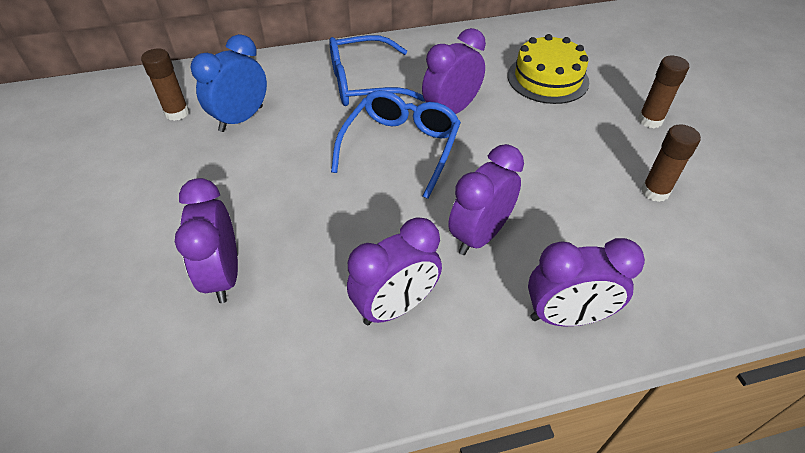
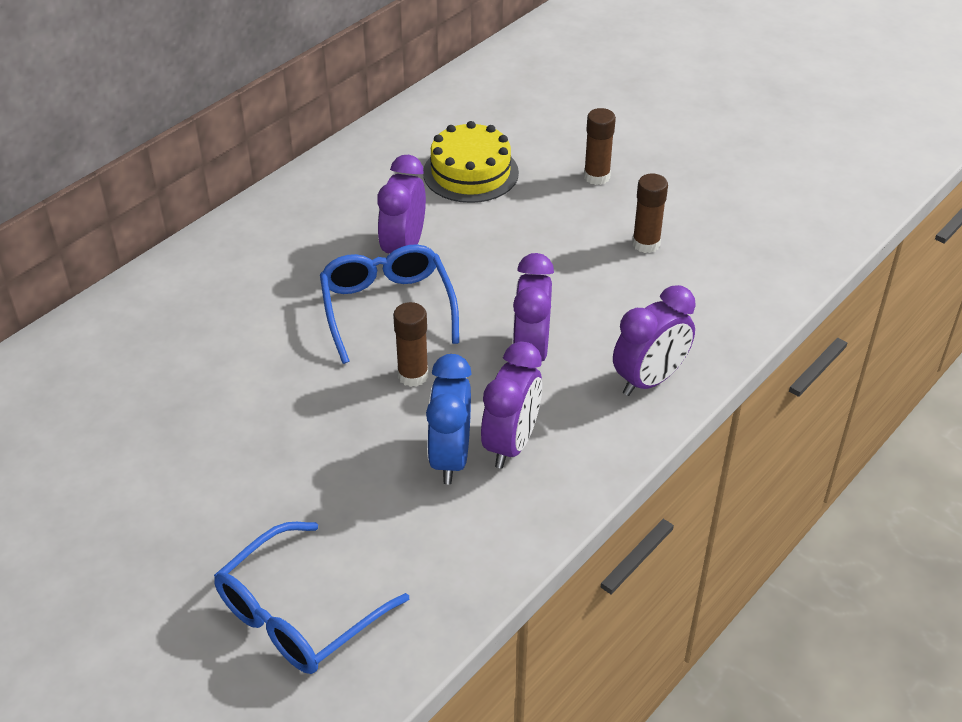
camera: 35 degrees left, 5 degrees down
brown glue stick [141,49,189,121] -> brown glue stick moved to [393,302,428,387]
purple clock [175,178,238,303] -> none
blue clock [191,34,267,132] -> blue clock moved to [426,354,472,484]
blue glasses [329,35,425,106] -> blue glasses moved to [214,522,409,674]

